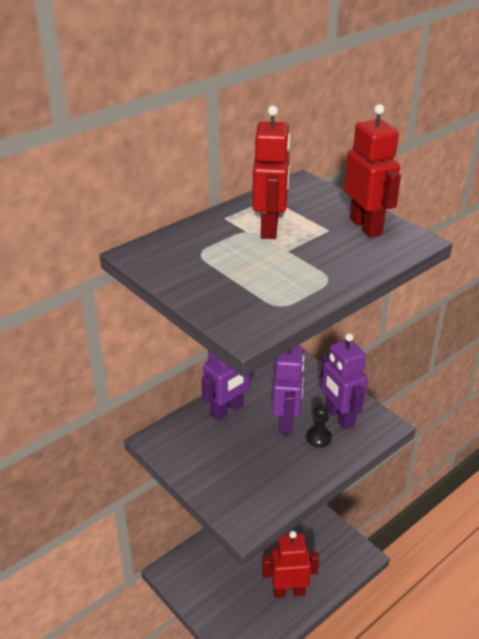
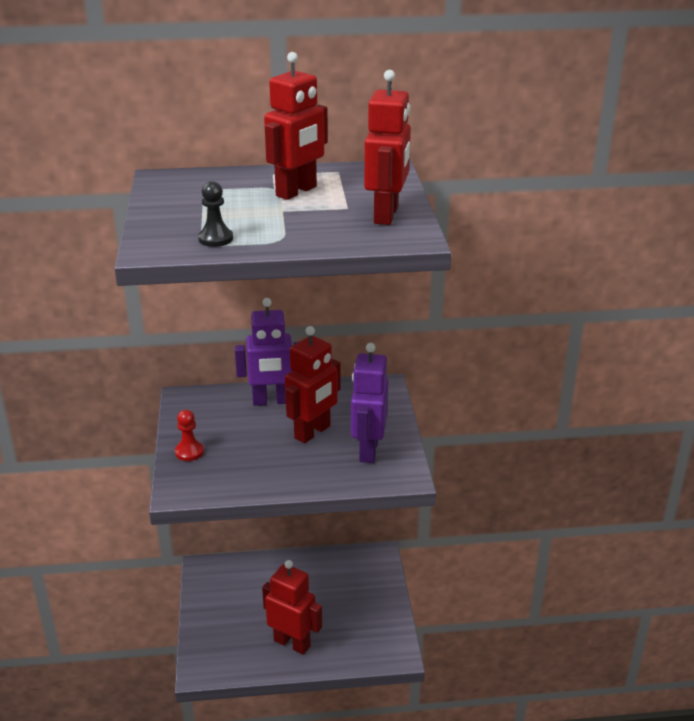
camera: 35 degrees right, 5 degrees down
purple robot [272,346,304,435] -> red robot [285,326,341,444]
black pawn [307,404,332,447] -> black pawn moved to [198,181,233,247]
none -> red pawn [175,410,204,461]

